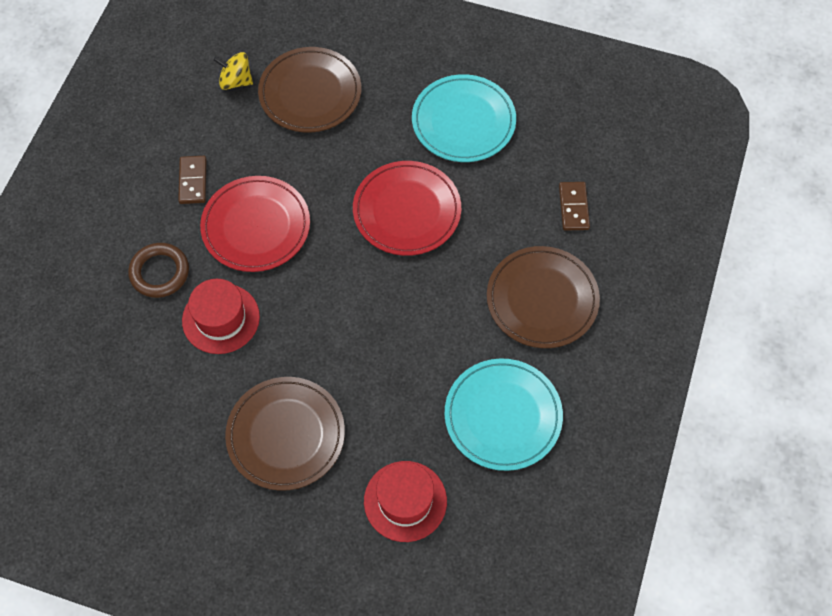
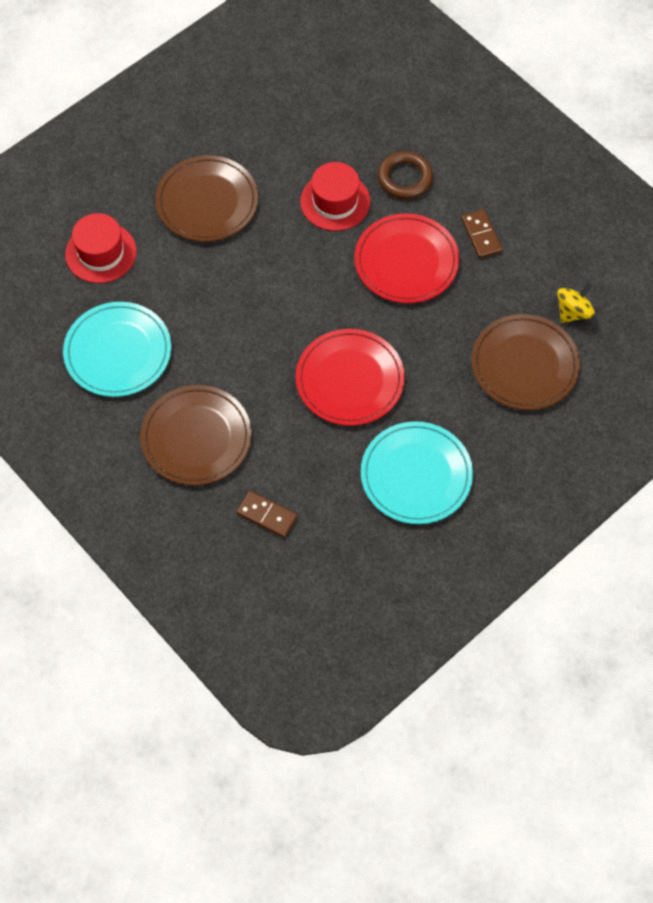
camera: 120 degrees right, 0 degrees up
brown domino [178,156,206,204] -> brown domino turned 45 degrees clockwise [461,210,502,259]

